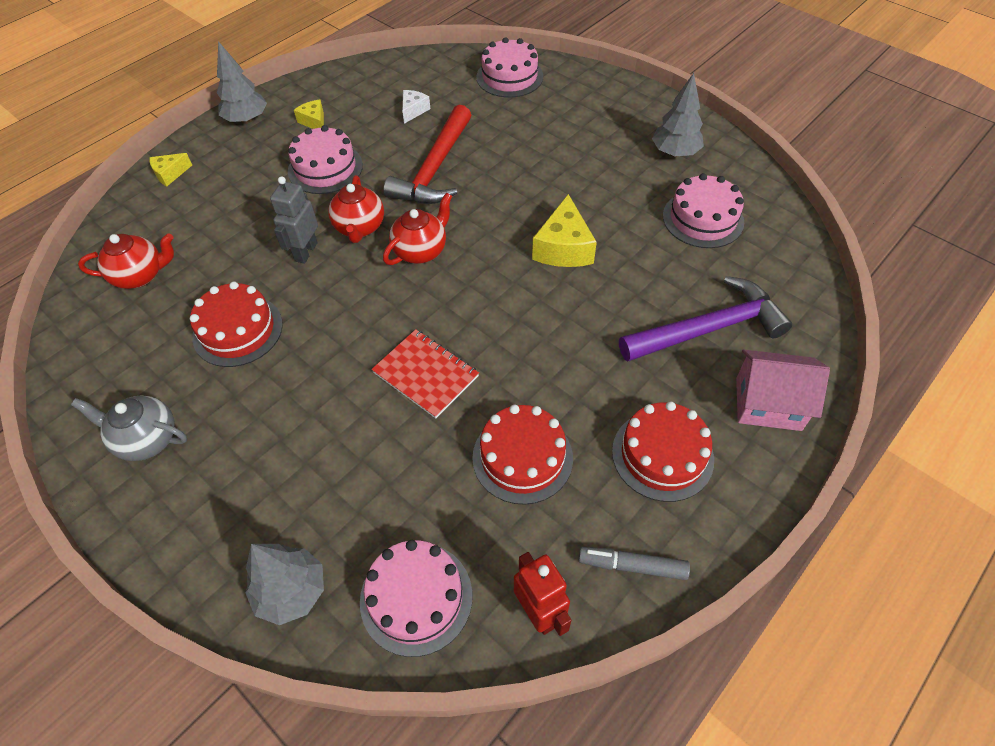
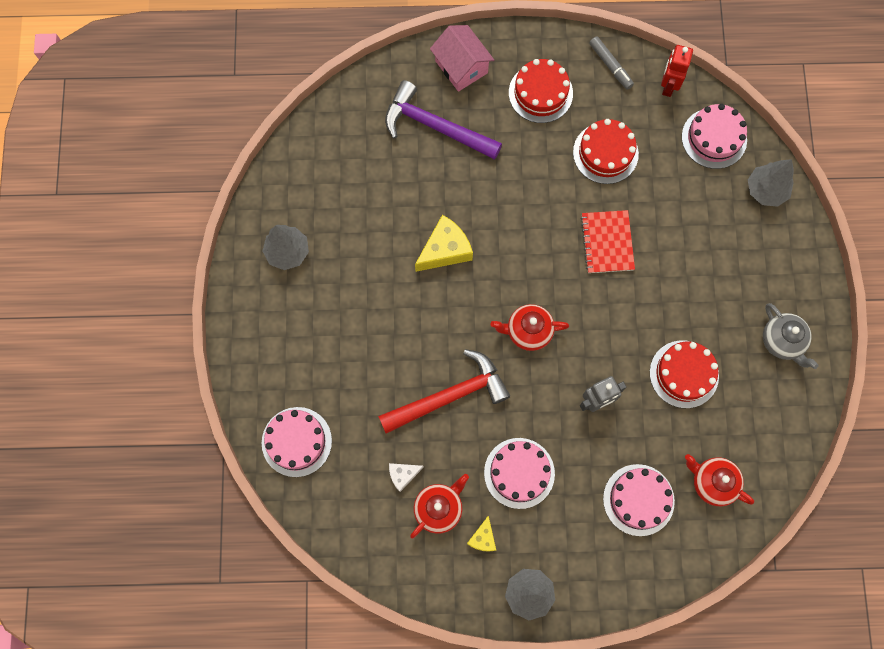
camera: 135 degrees left, 20 degrees up
yellow cheese [150,153,192,186] -> none
red teapot [328,175,384,243] -> red teapot moved to [410,474,469,539]
pink cake [663,173,744,248] -> pink cake moved to [603,464,675,536]

